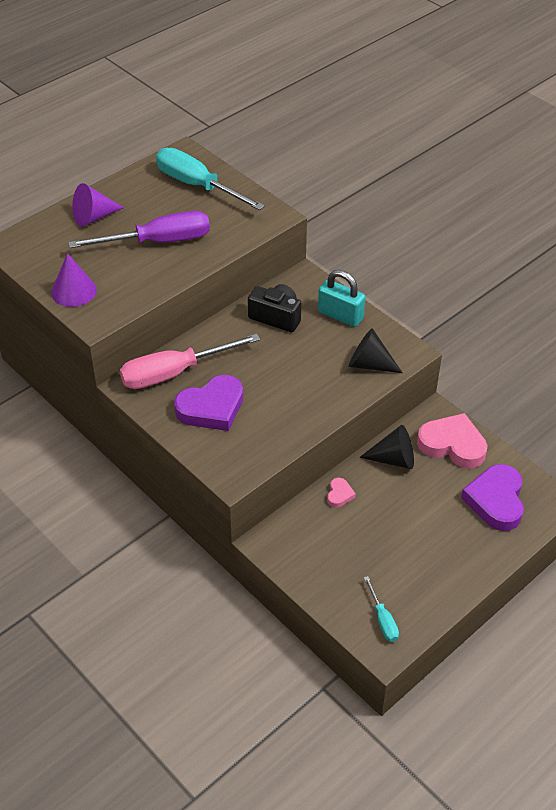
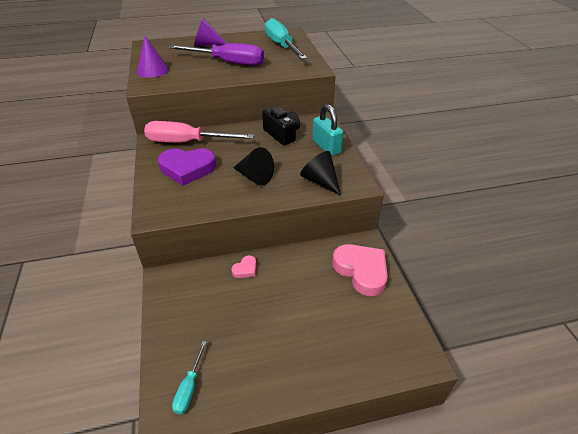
camera: 30 degrees right, 5 degrees down
black cone [359,425,414,469] -> black cone moved to [233,147,274,186]
purple heart [461,464,524,531] -> none

